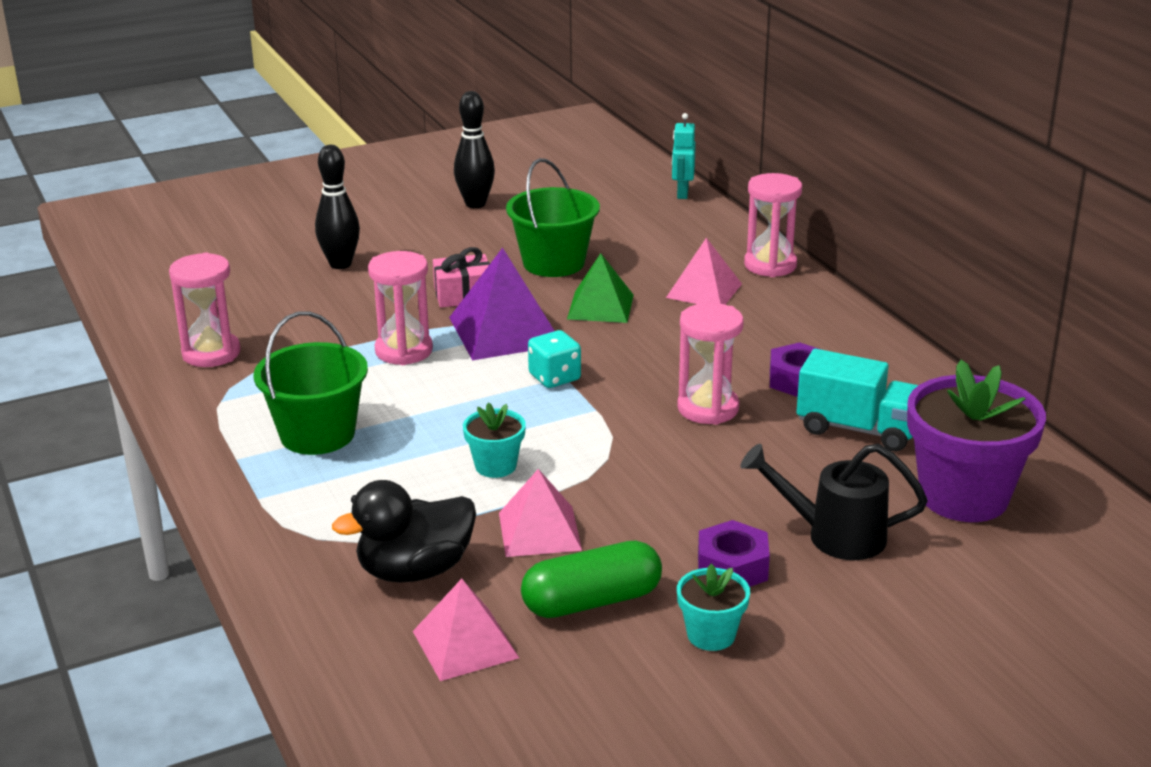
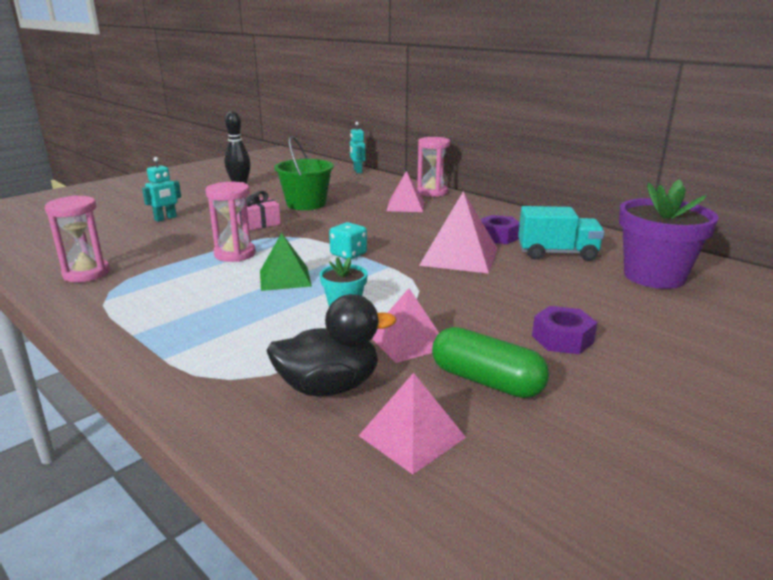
camera: 20 degrees left, 5 degrees down
green bucket [254,311,368,455] -> none
black bowling pin [315,145,360,269] -> turquoise robot [142,157,181,222]
black duck [332,480,476,583] -> black duck turned 150 degrees counterclockwise [267,294,396,396]
purple pyramid [449,247,554,360] -> none
green capsule [521,541,662,618] -> green capsule turned 75 degrees clockwise [432,327,549,398]
green pyramid [567,253,634,323] -> green pyramid moved to [260,233,312,291]
pink hourglass [677,303,744,425] -> pink pyramid [419,191,497,274]
turquoise flower pot [677,564,750,651] -> none
black watering can [740,444,928,560] -> none

